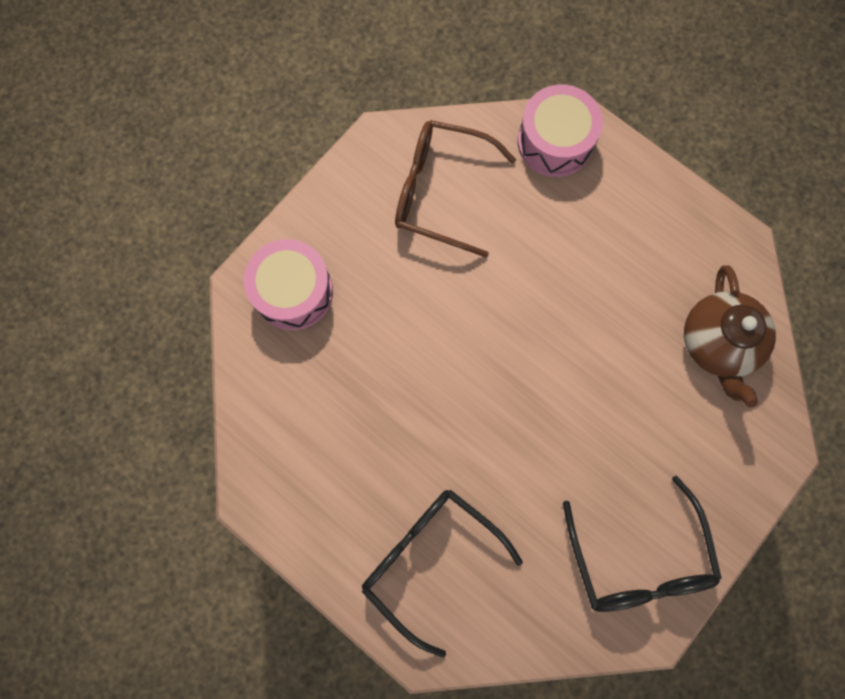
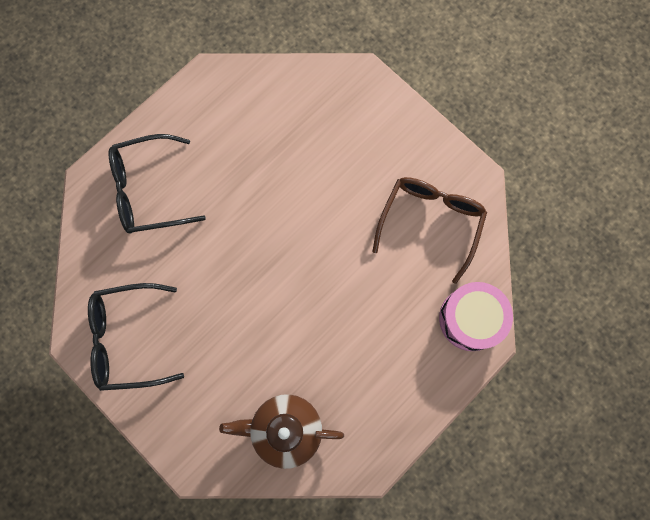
camera: 95 degrees right, 0 degrees up
pink drum [244,239,333,330] -> none
black glasses [362,490,523,658] -> black glasses turned 150 degrees counterclockwise [109,134,206,234]

